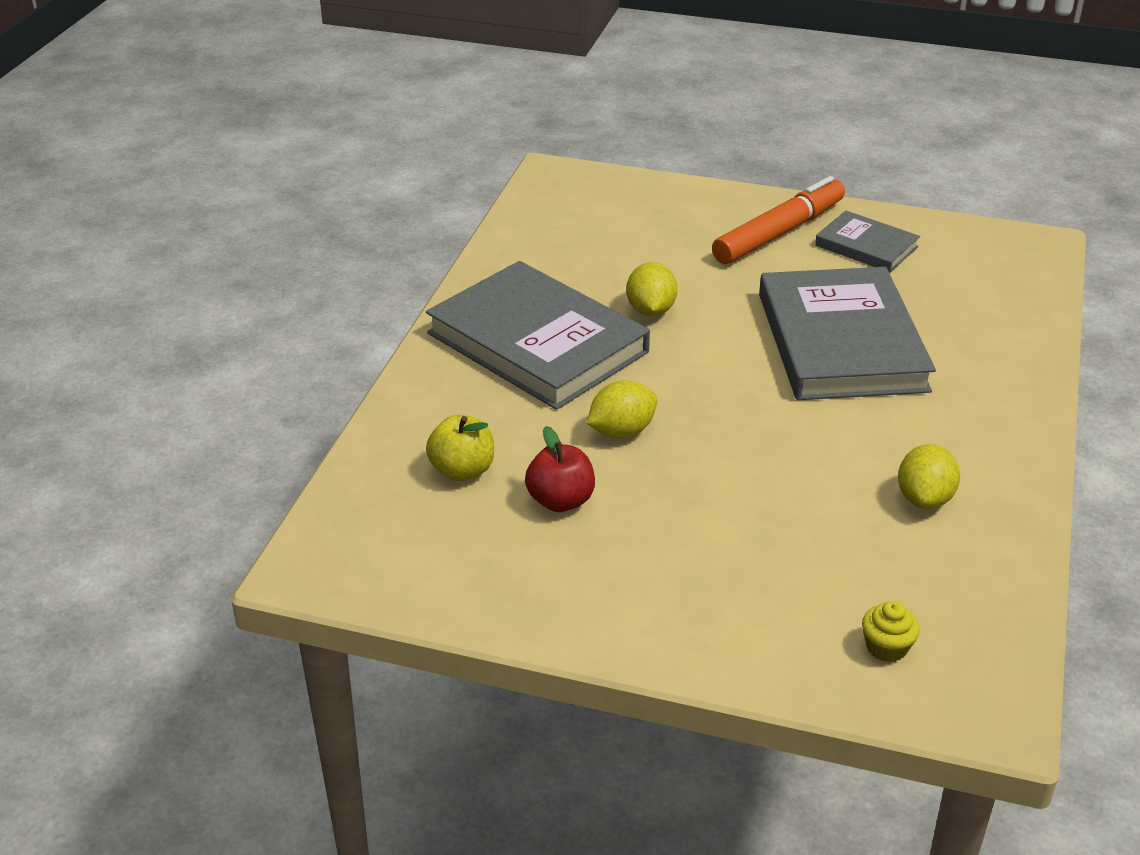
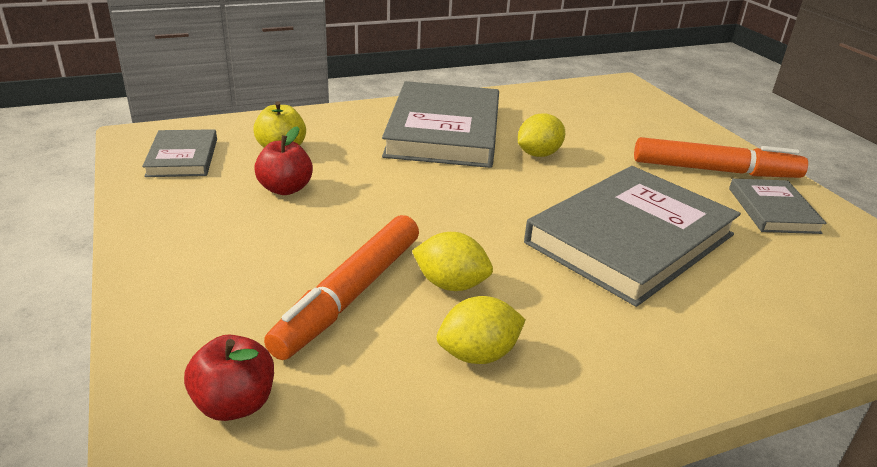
camera: 50 degrees right, 5 degrees down
yellow lemon [587,380,657,438] -> yellow lemon moved to [412,232,493,291]
yellow cupcake [862,601,920,662] -> red apple [184,335,274,421]
none -> grey book [142,129,217,177]
none -> orange marker [264,215,419,360]

